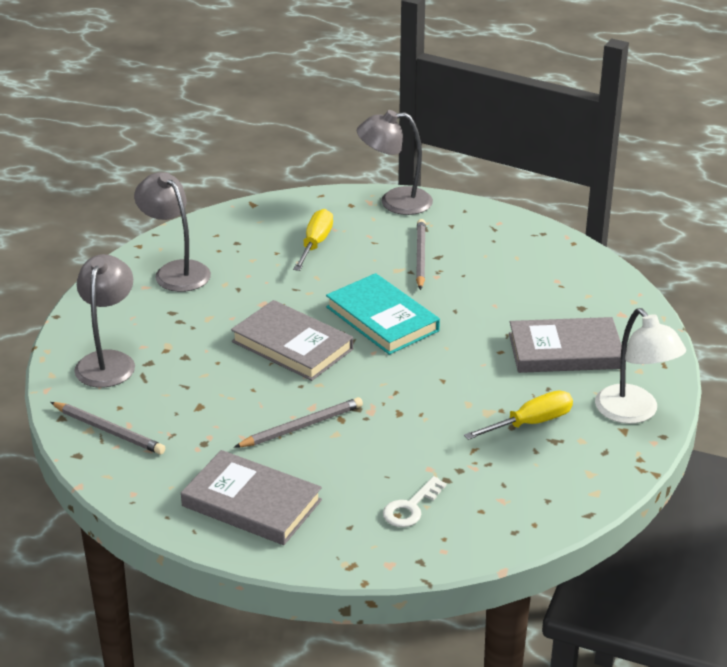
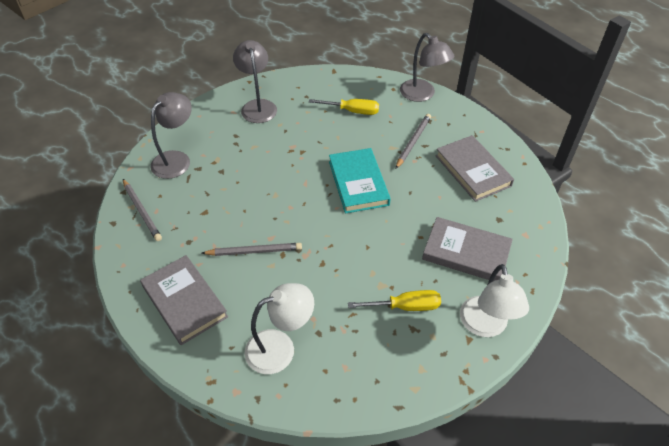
camera: 25 degrees right, 15 degrees up
grey book [231,300,353,381] -> grey book moved to [436,135,514,202]
yellow screwdriver [293,209,333,271] -> yellow screwdriver turned 60 degrees clockwise [309,99,379,115]
grey lamp [357,110,433,215] -> grey lamp turned 150 degrees counterclockwise [400,33,454,102]
white key [383,476,447,527] -> white lamp [245,283,314,374]

